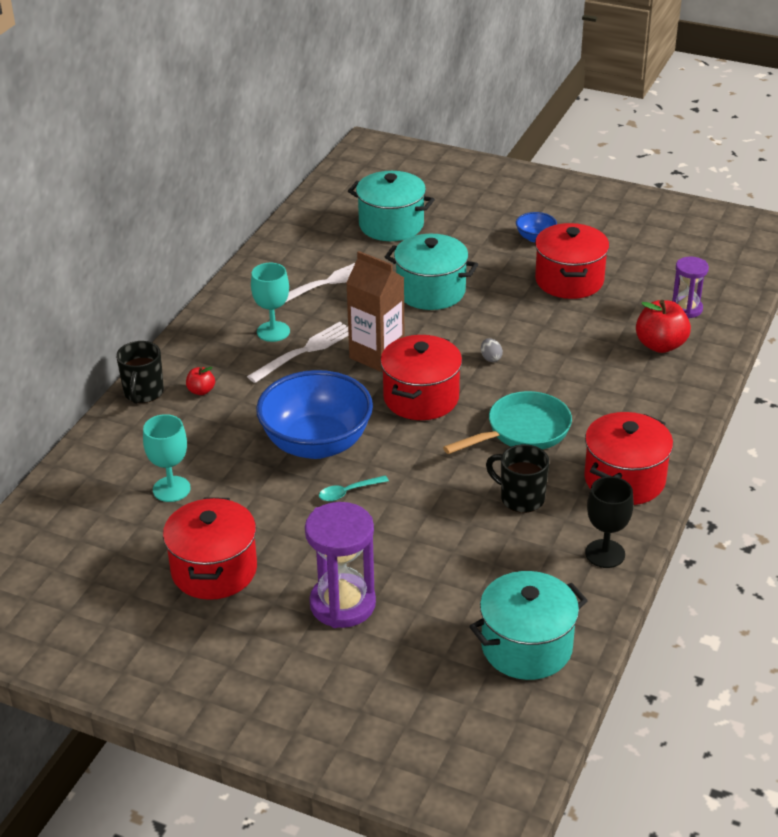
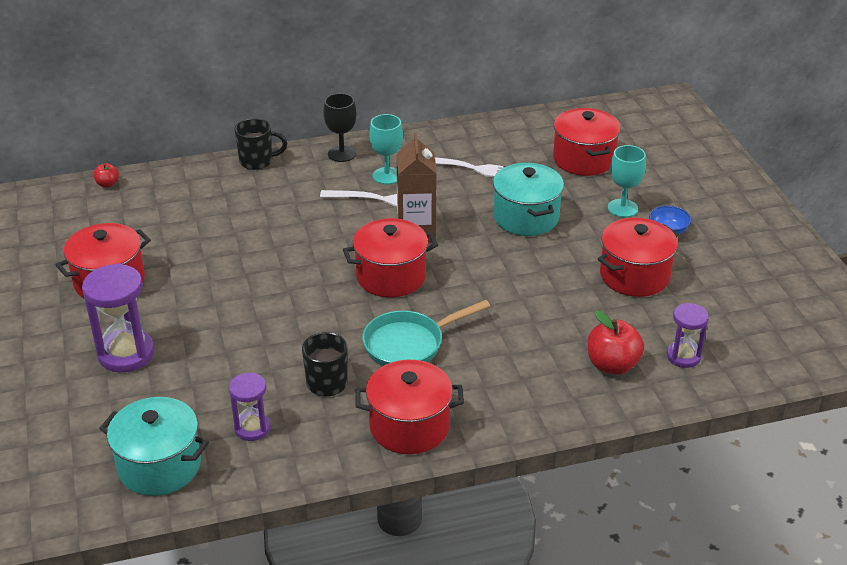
camera: 50 degrees right, 0 degrees up
black mug [116,341,164,404] -> black mug turned 150 degrees counterclockwise [234,118,287,170]
turquoise goblet [143,414,191,502] -> turquoise goblet moved to [608,145,646,217]
red apple [186,367,215,395] -> red apple moved to [94,163,119,187]
blue bowl [256,370,373,459] -> none
turquoise spoon [319,476,389,501] -> none
turquoise pot [348,171,435,241] -> red pot [553,108,621,176]
turquoise pan [443,391,572,454] -> turquoise pan turned 135 degrees clockwise [362,300,490,366]
grey egg [481,338,503,362] -> none
black goblet [585,476,634,568] -> black goblet moved to [324,93,356,162]
none -> purple hourglass [229,372,271,441]

